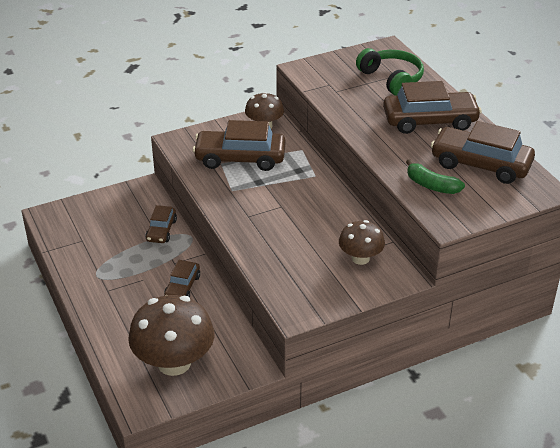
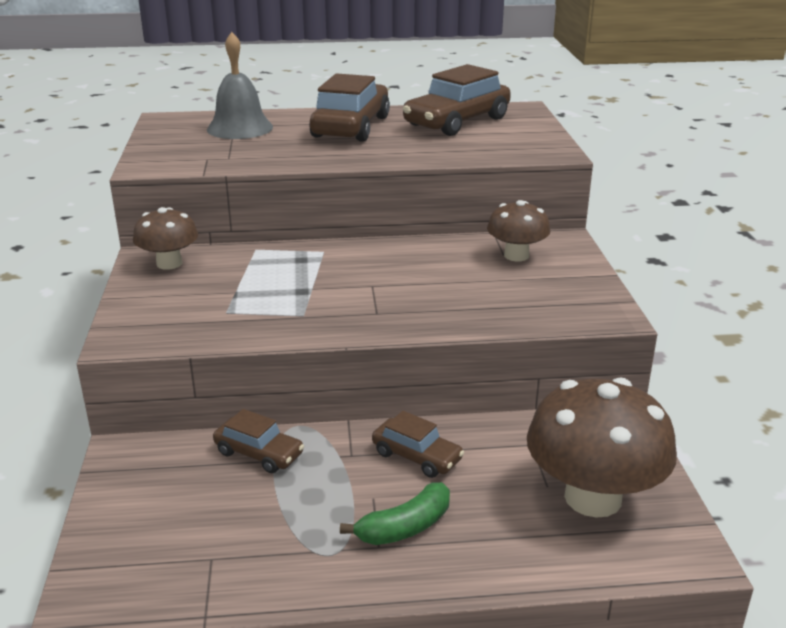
camera: 70 degrees left, 10 degrees down
brown car [193,120,286,171] -> none
green headphones [356,48,424,95] -> grey bell [207,32,273,139]
green banana [406,159,465,194] -> green banana moved to [340,482,450,545]

